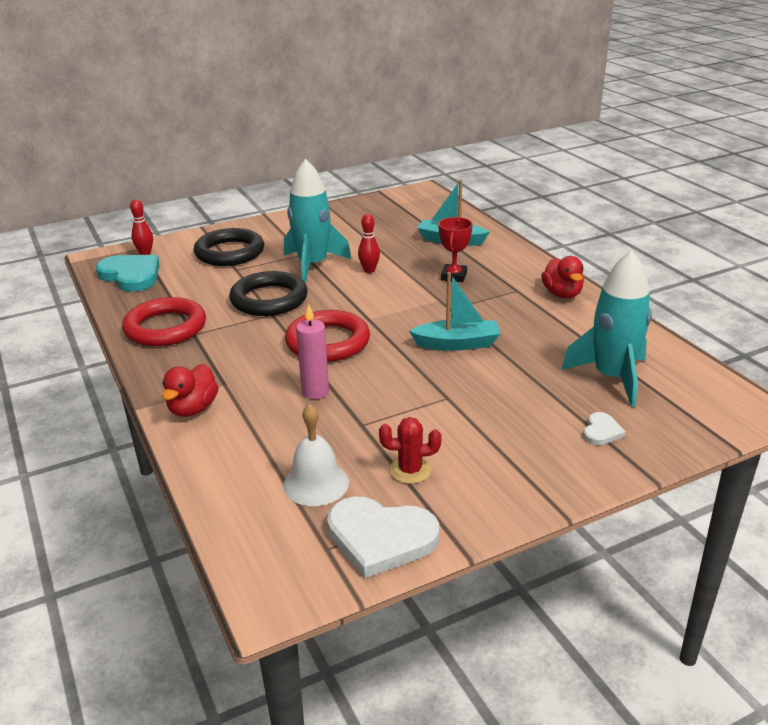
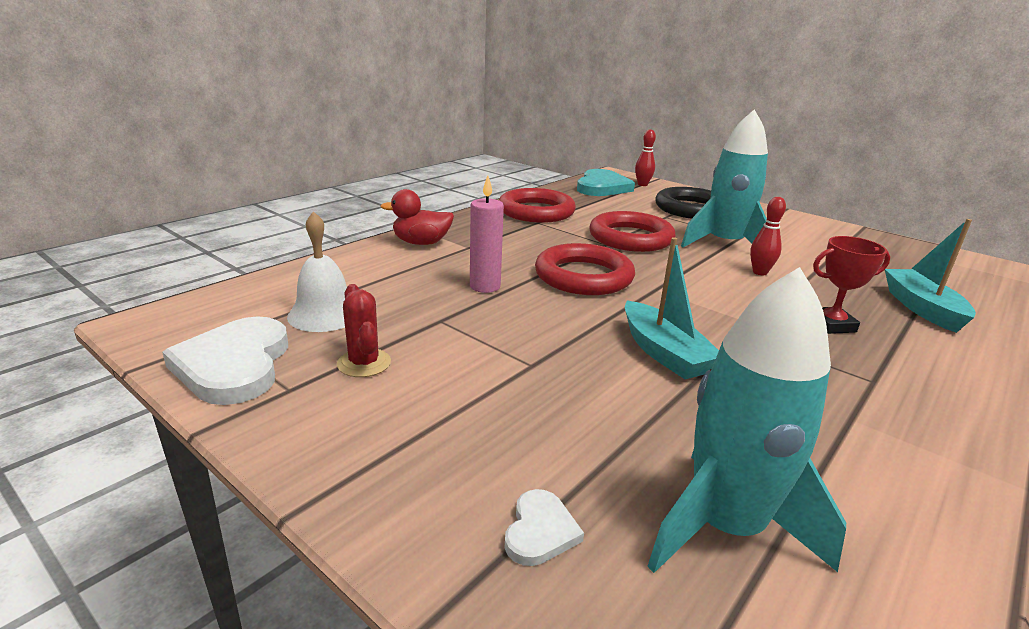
camera: 65 degrees right, 5 degrees down
black ring [229,271,308,316] -> red ring [589,211,676,252]
red duck [541,256,584,298] -> none
white heart [583,412,626,445] -> white heart turned 75 degrees counterclockwise [505,489,584,566]

